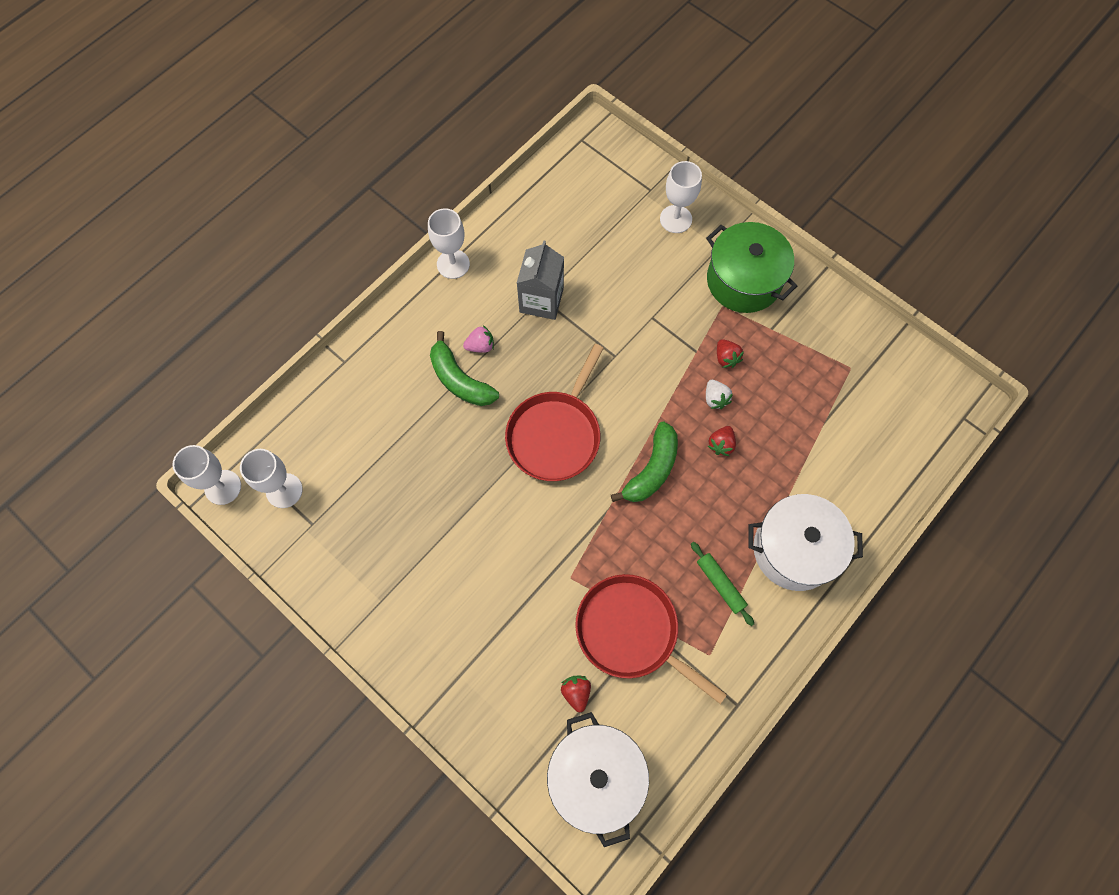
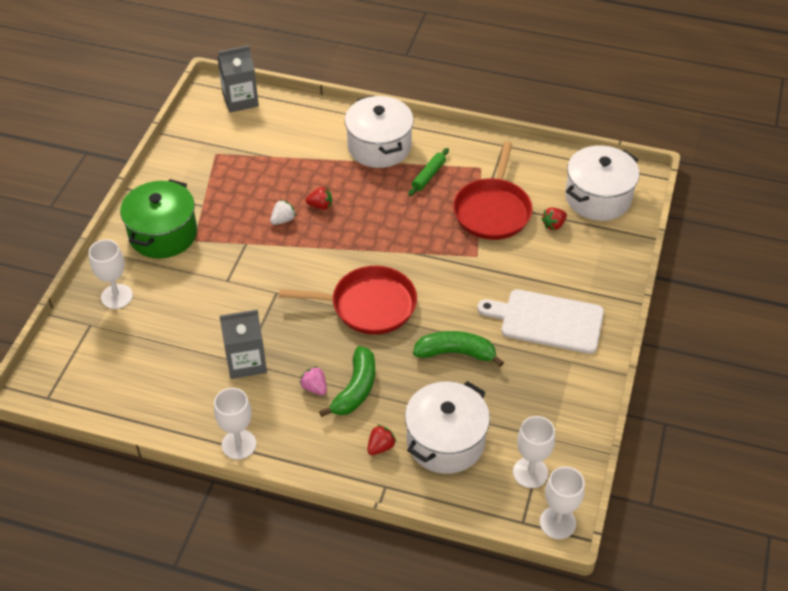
camera: 115 degrees left, 20 degrees down
green banana [611,421,678,502] -> green banana moved to [413,331,504,367]
red strawberry [717,339,744,368] -> red strawberry moved to [367,425,396,455]
none -> grey carton [217,45,259,113]
none -> white pot [405,381,490,474]
none -> white cutting board [477,289,604,354]

